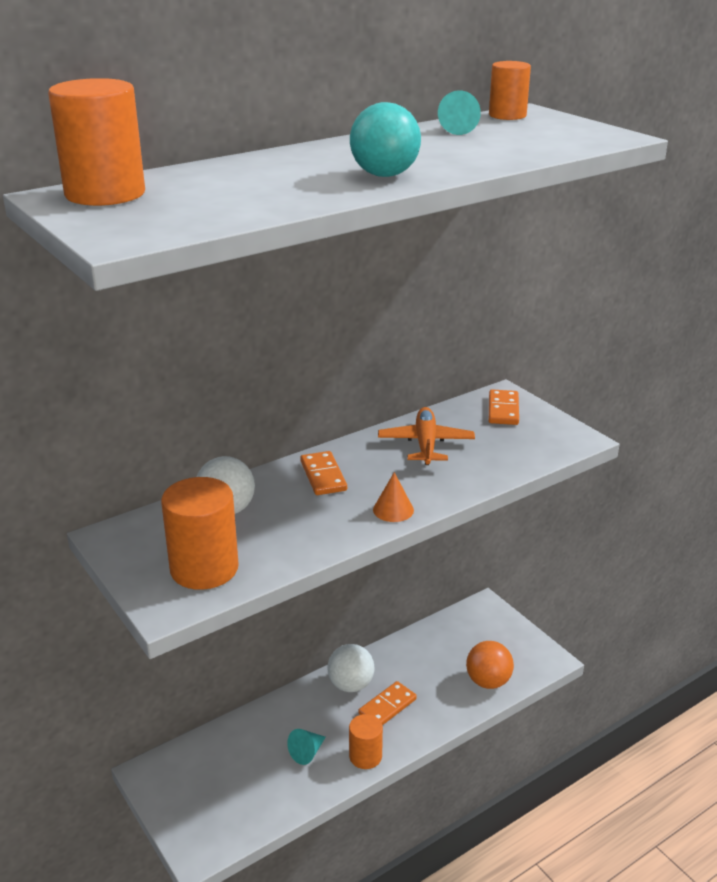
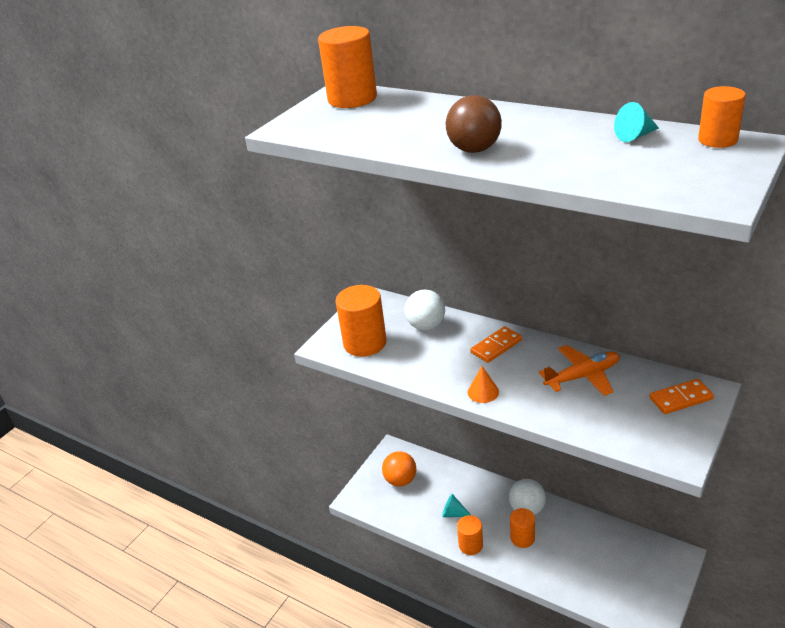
camera: 70 degrees right, 5 degrees up
turquoise ball [350,102,421,177] -> brown ball [446,95,502,153]
orange domino [358,681,417,725] -> orange cylinder [510,508,535,548]
orange ball [466,641,514,689] -> orange ball moved to [382,451,416,487]

